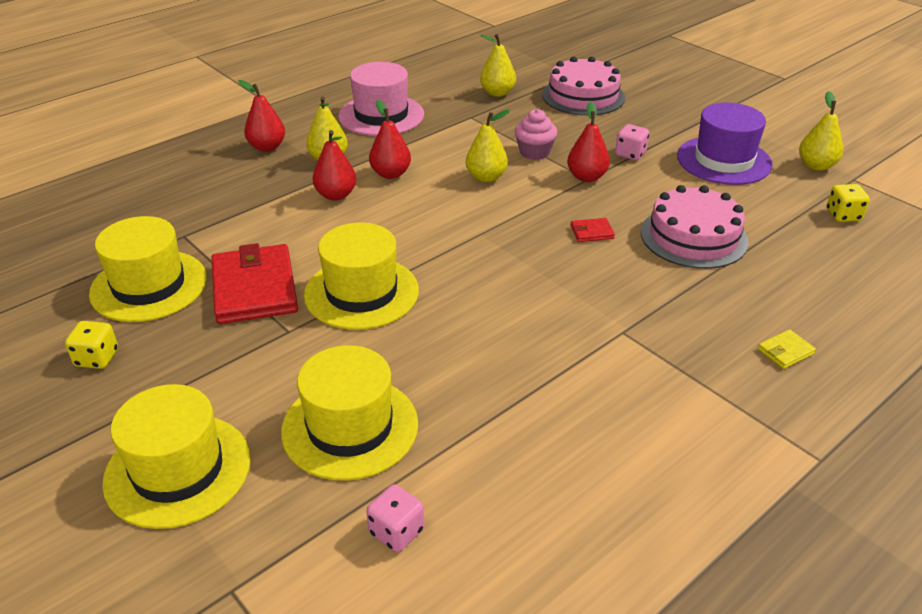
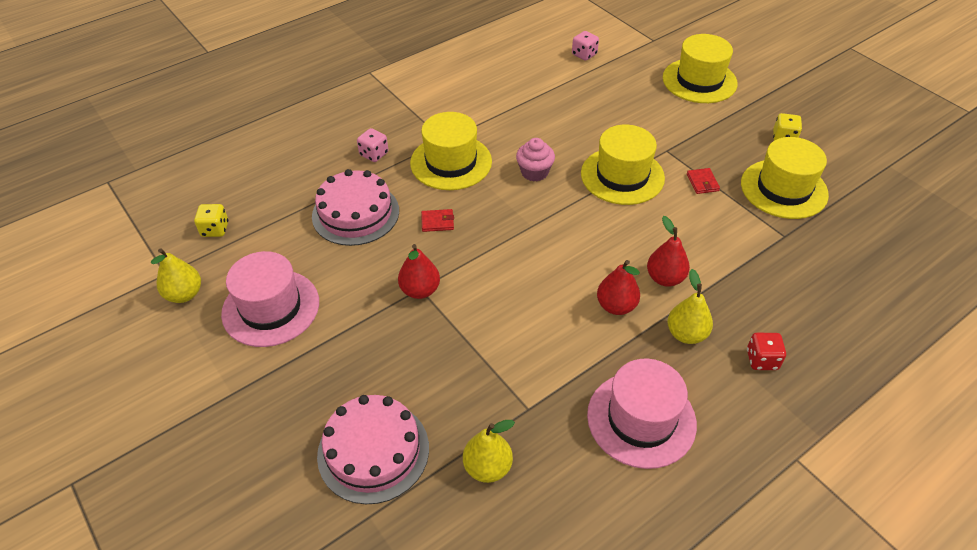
camera: 175 degrees left, 10 degrees up
red wallet [212,243,298,324] -> red wallet [687,168,720,194], size x0.42
red pear [239,80,285,152] -> red dice [747,333,786,370]
yellow hat [281,345,418,481] -> yellow hat moved to [410,112,492,190]
yellow pear [466,109,510,182] -> none
pink cupcake [515,109,557,160] -> pink cupcake moved to [516,138,555,182]
pink dice [615,124,649,160] -> pink dice moved to [357,128,388,162]
purple hat [677,103,773,185] -> pink hat [221,251,319,347]
yellow wallet [758,329,816,369] -> none

